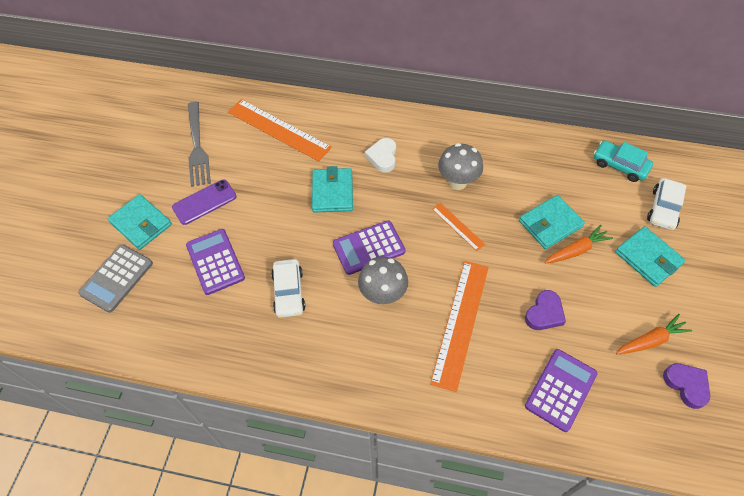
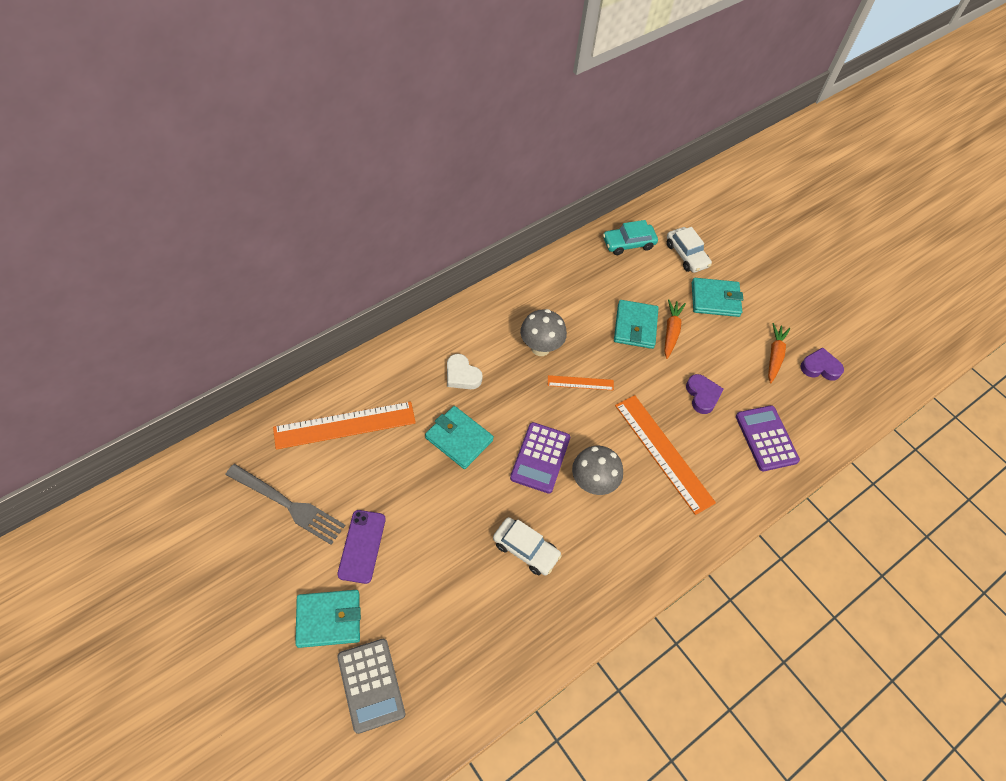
camera: 55 degrees left, 0 degrees up
purple calculator [186,229,245,295] -> none

